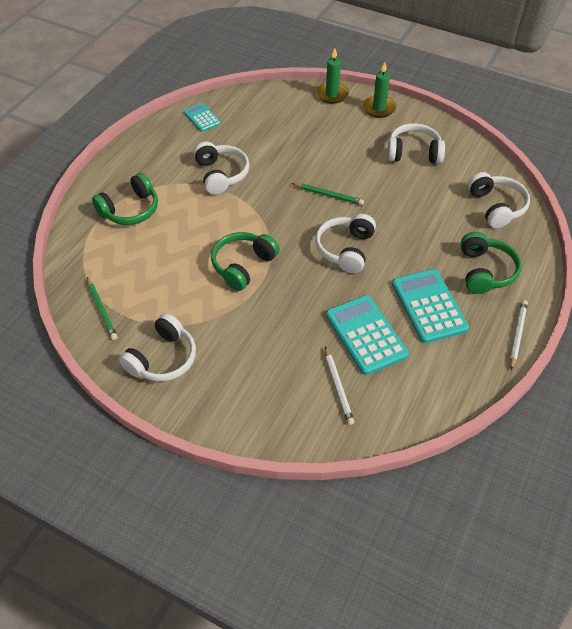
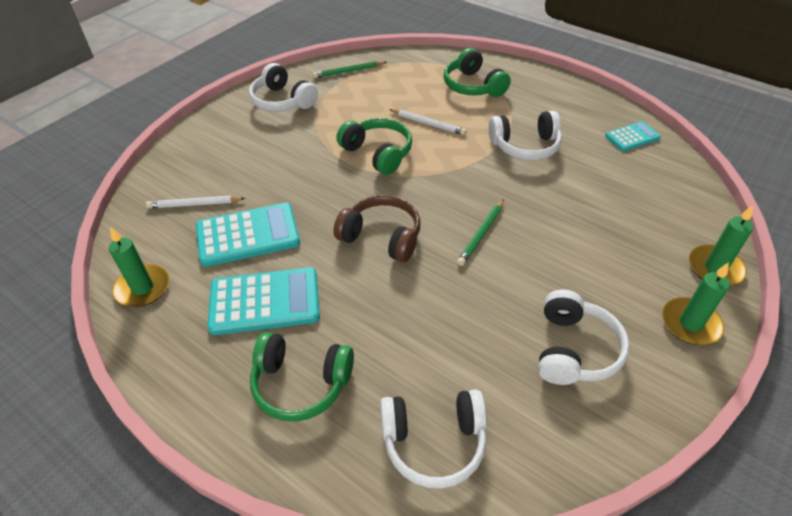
camera: 100 degrees right, 5 degrees down
white headphones [315,214,376,273] -> brown headphones [333,195,421,262]
white pencil [510,300,528,370] -> white pencil moved to [389,109,466,135]
none -> green candle [109,227,169,307]

